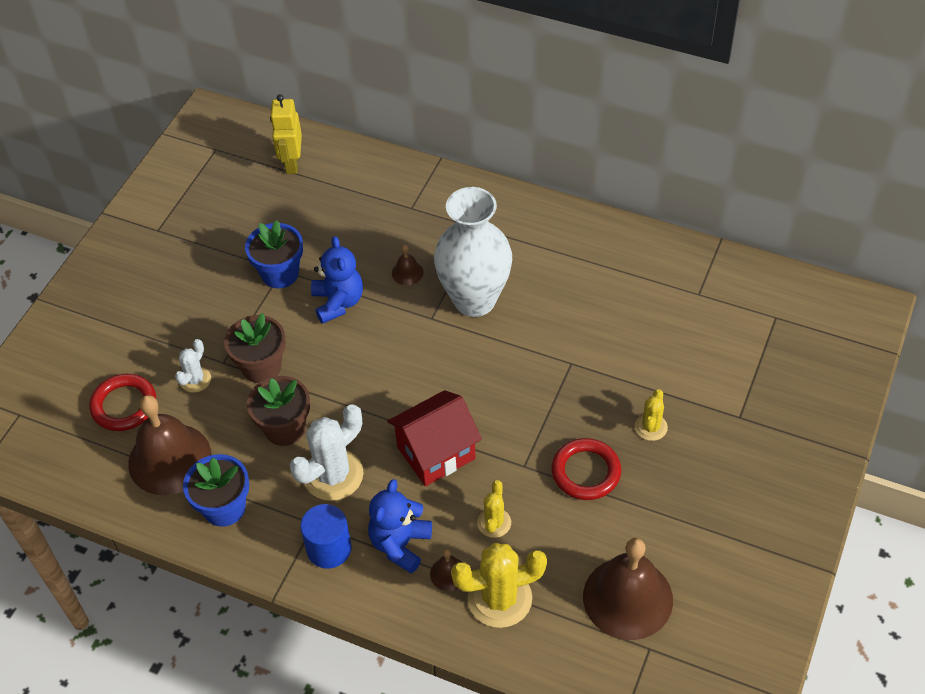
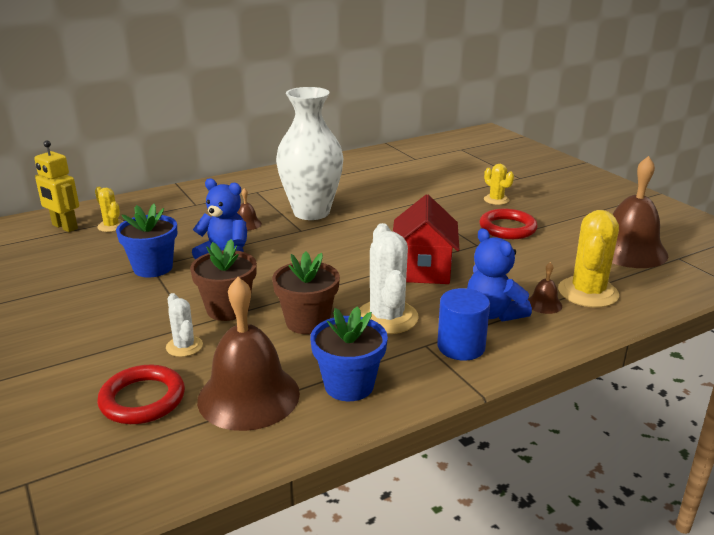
camera: 55 degrees left, 25 degrees down
yellow cactus [477,480,511,538] -> yellow cactus moved to [95,187,124,232]

